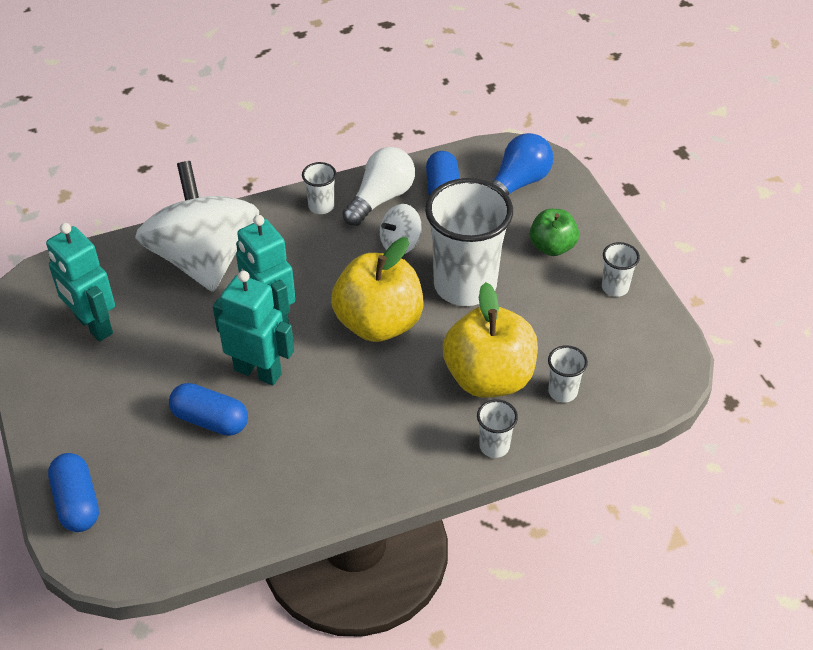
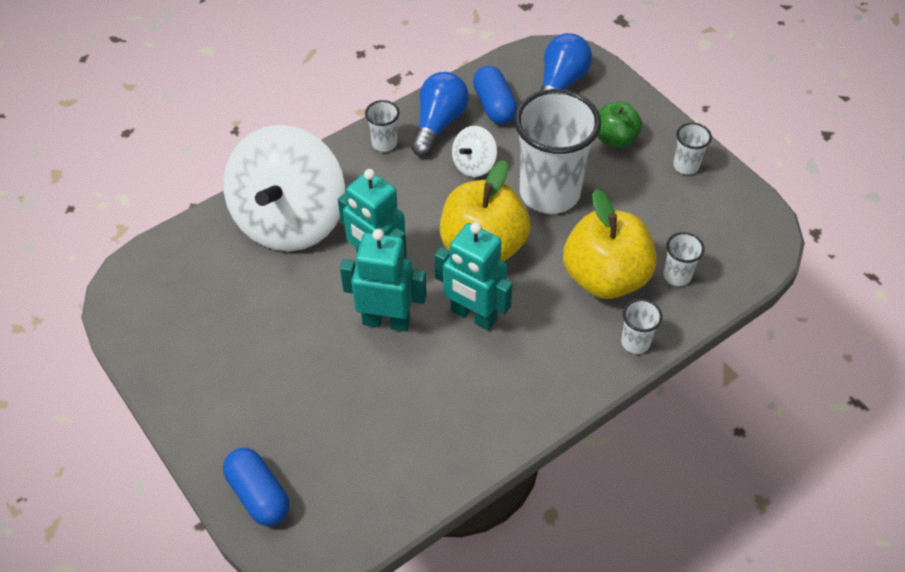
camera: 15 degrees left, 5 degrees up
turquoise robot [46,223,115,342] -> turquoise robot moved to [434,222,513,331]
white spinning top [135,161,259,292] -> white spinning top turned 135 degrees counterclockwise [223,125,345,251]
blue capsule [169,383,248,436] -> none
white light bulb [343,147,415,226] -> blue light bulb [411,72,469,157]

